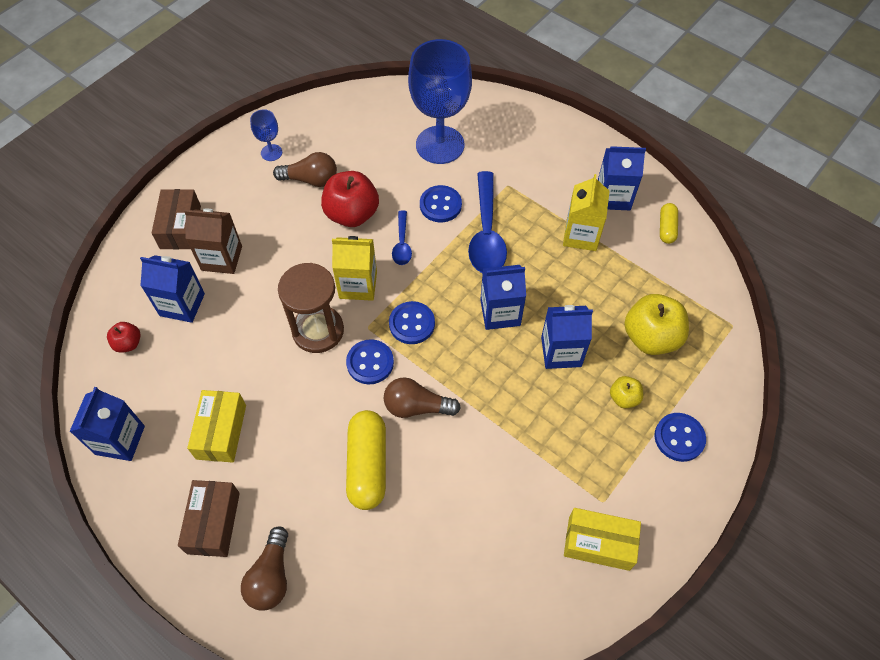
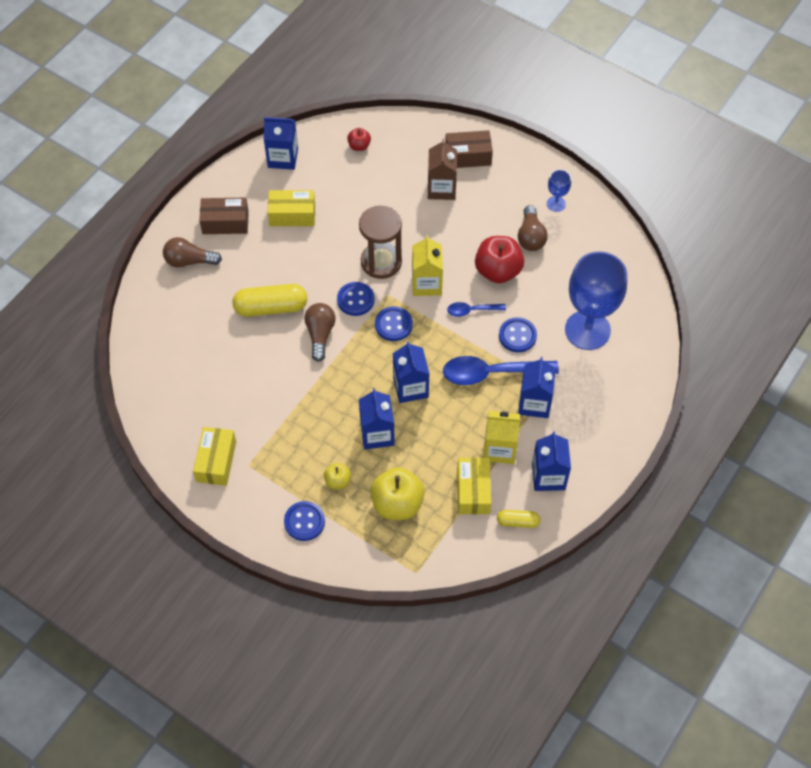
camera: 85 degrees right, 0 degrees up
blue carton [140,255,205,323] -> blue carton moved to [518,357,556,418]
none -> yellow box [457,457,491,514]

